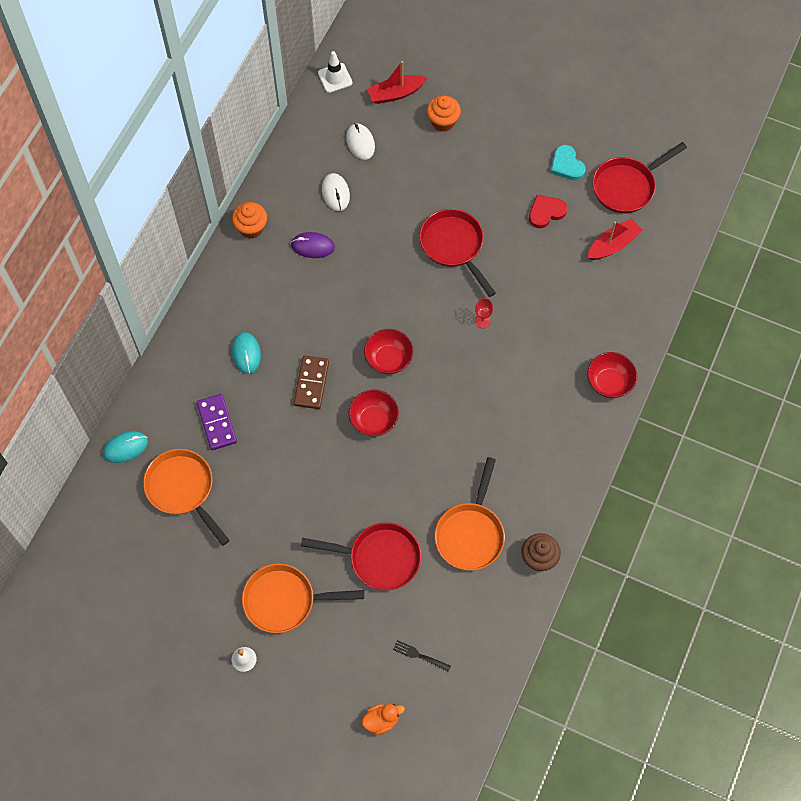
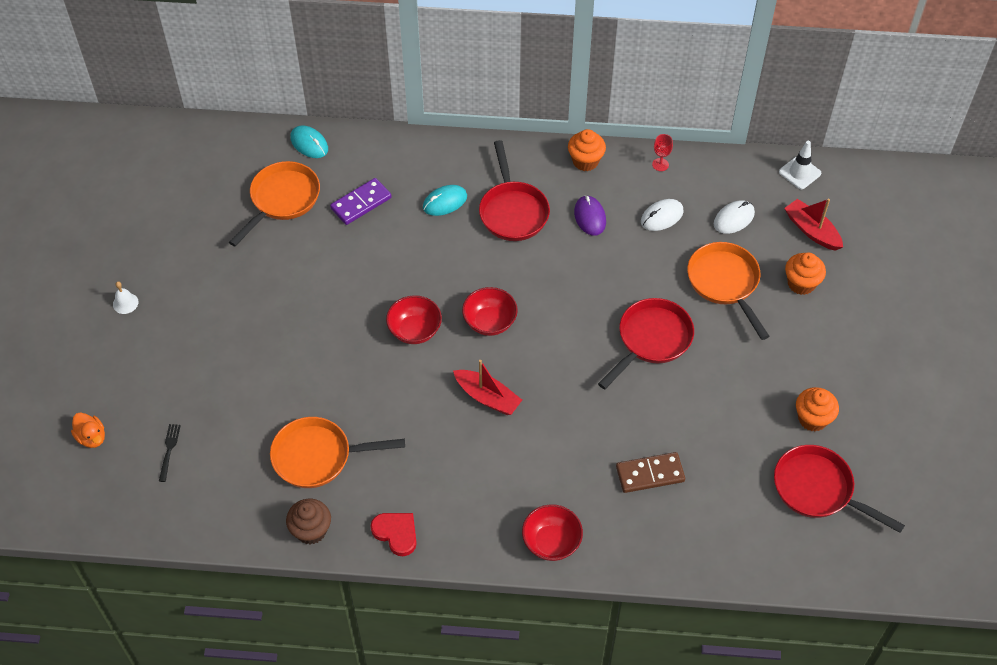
camera: 70 degrees right, 10 degrees down
orange pan [242,564,364,633] -> orange pan moved to [687,242,770,340]
brown domino [294,356,329,409] -> brown domino moved to [616,452,685,493]
red pan [301,522,421,591] -> red pan moved to [479,140,550,241]
red goblet [475,298,493,328] -> red goblet moved to [652,134,673,171]
red heart [529,195,567,228] -> red heart moved to [371,513,417,556]
turquoise heart [550,145,586,181] -> orange cupcake [796,387,839,432]
red boat [588,218,643,260] -> red boat moved to [453,360,522,415]

